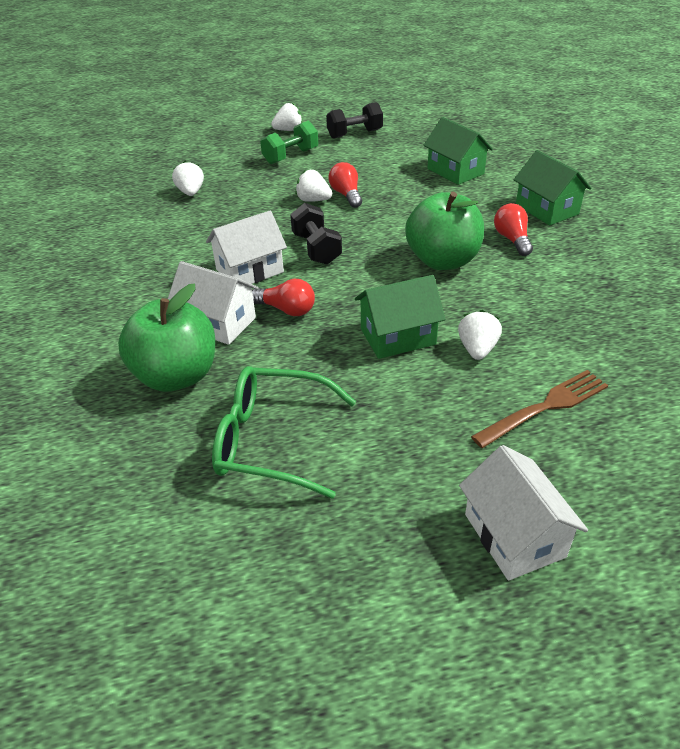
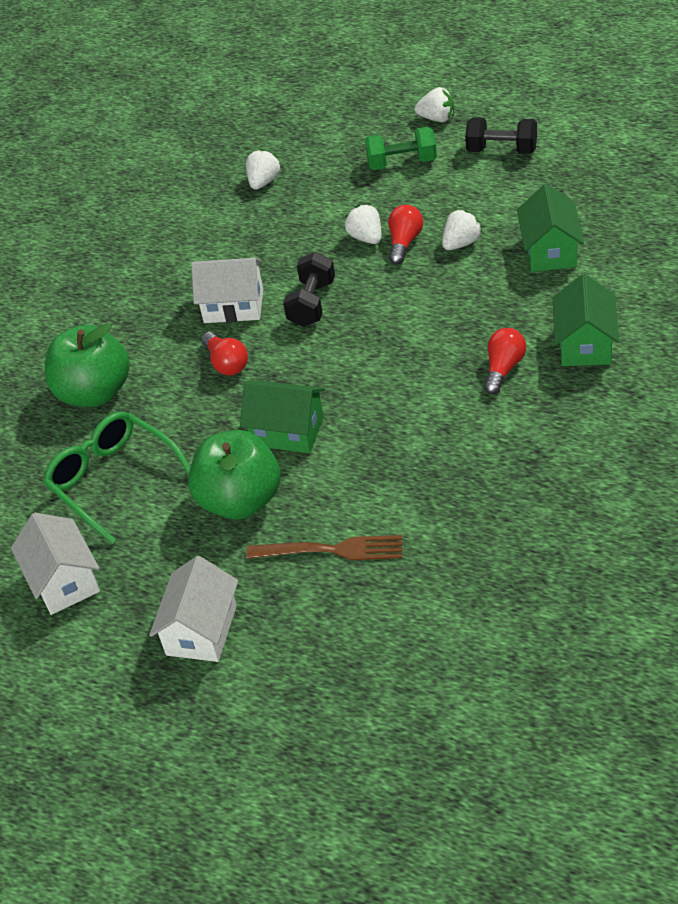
camera: 40 degrees right, 5 degrees up
white house [168,261,259,345] -> white house moved to [11,513,100,615]
green apple [405,192,484,270] -> green apple moved to [188,430,281,520]
white strawberry [458,310,502,360] -> white strawberry moved to [442,210,483,250]

